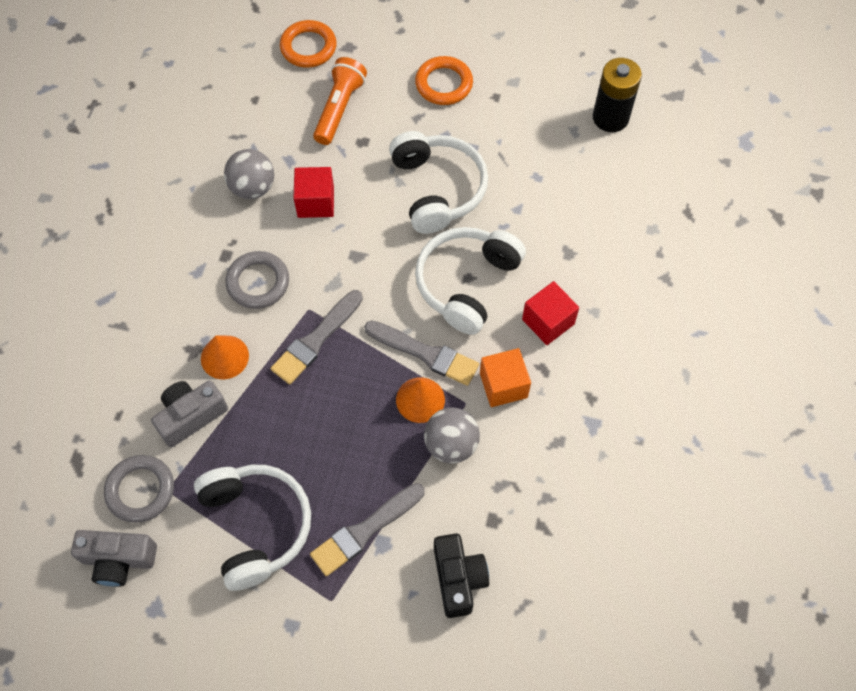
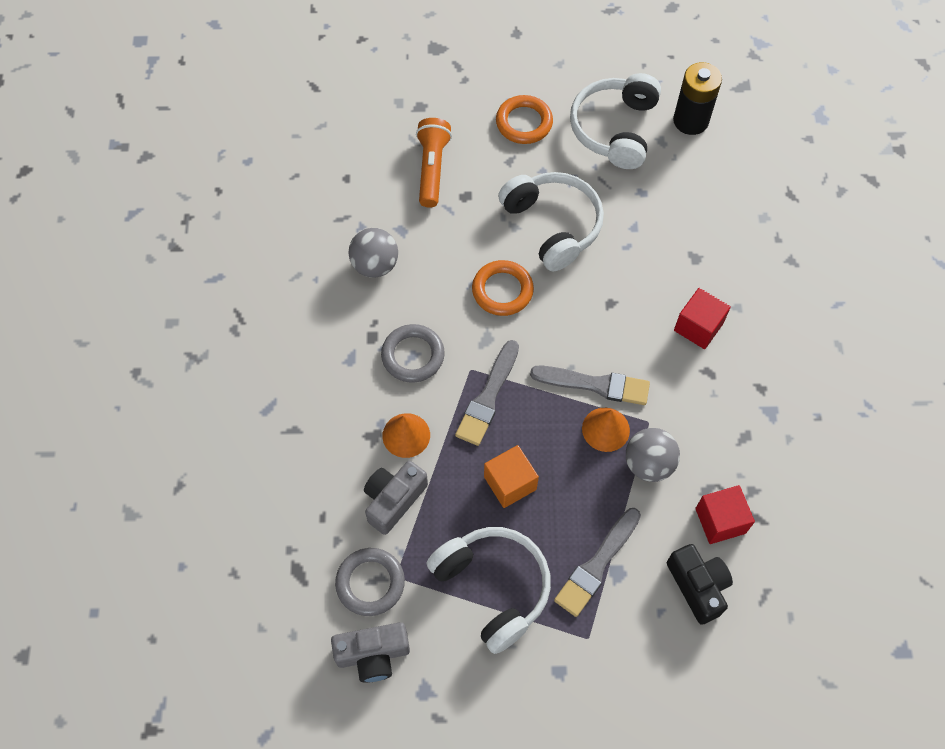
camera: 15 degrees left, 0 degrees up
orange ring [280,20,337,68] -> orange ring moved to [472,260,534,316]
red cube [293,167,334,218] -> red cube moved to [695,485,755,544]
white headphones [415,227,526,335] -> white headphones moved to [570,73,661,169]
orange cube [480,348,531,407] -> orange cube moved to [484,445,539,508]

